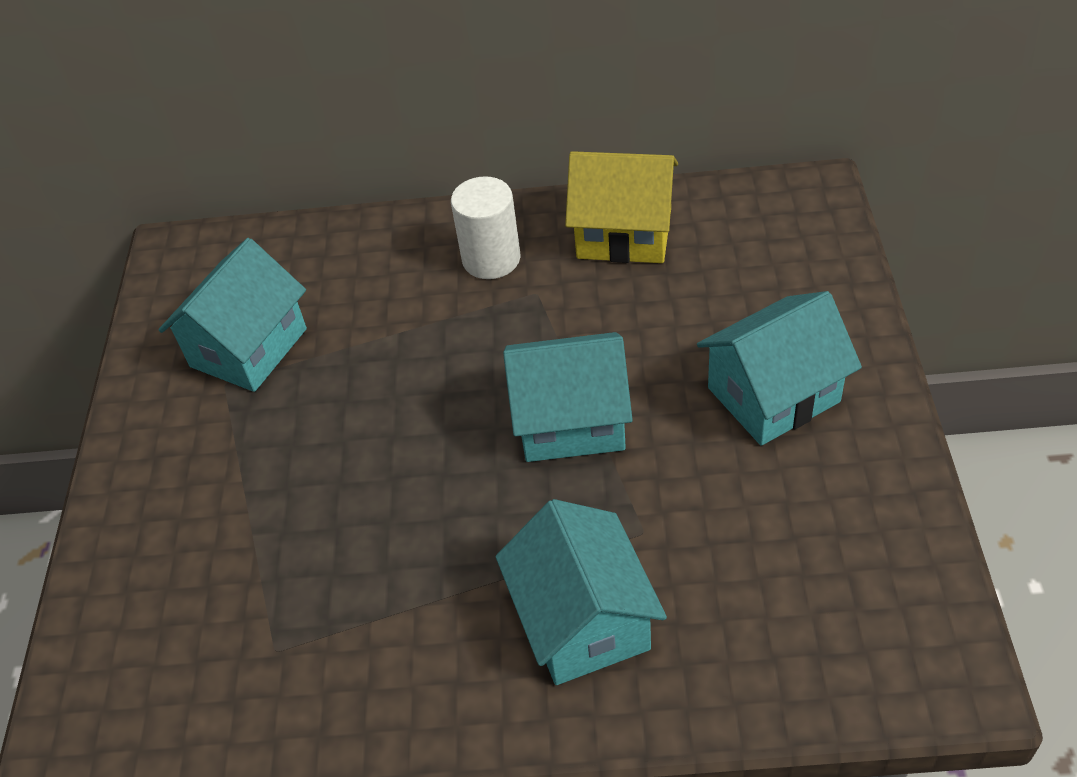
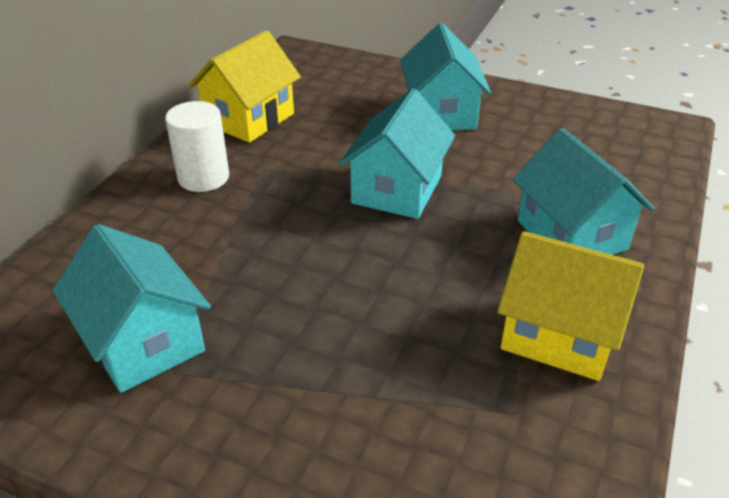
camera: 70 degrees left, 10 degrees down
turquoise house [496,499,667,685] -> turquoise house turned 60 degrees clockwise [513,128,654,255]
none -> yellow house [497,231,644,381]

